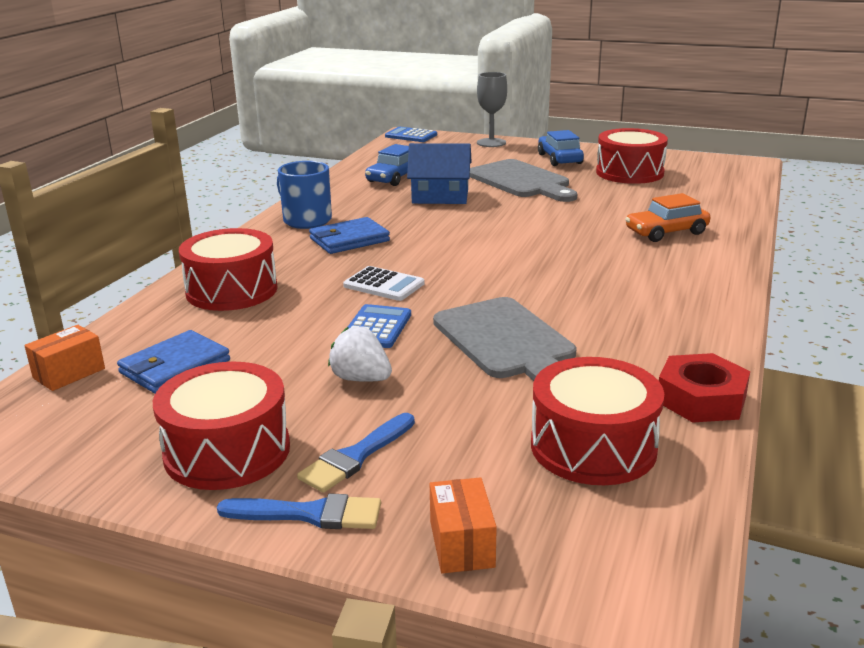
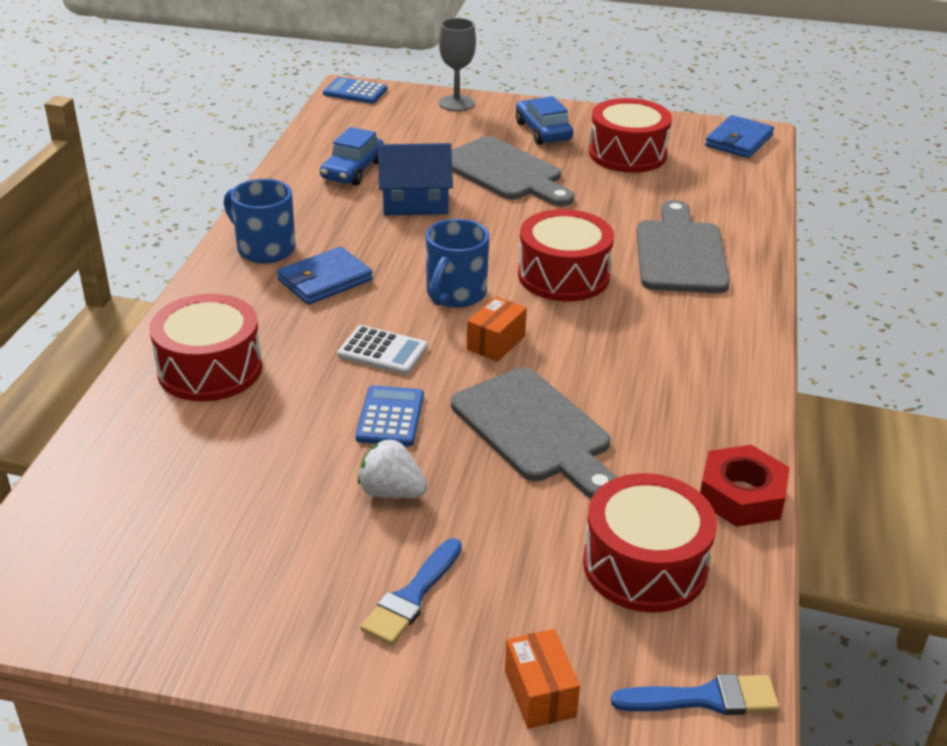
camera: 10 degrees left, 10 degrees up
orange box [24,325,105,391] -> orange box moved to [467,296,527,362]
blue wallet [117,330,230,394] -> blue wallet moved to [705,115,774,158]
red drum [153,362,290,490] -> red drum moved to [518,209,614,301]
blue brush [217,493,381,529] -> blue brush moved to [611,674,779,715]
orange car [625,193,710,242] -> grey cutting board [637,200,730,293]
none -> blue mug [426,219,489,308]

